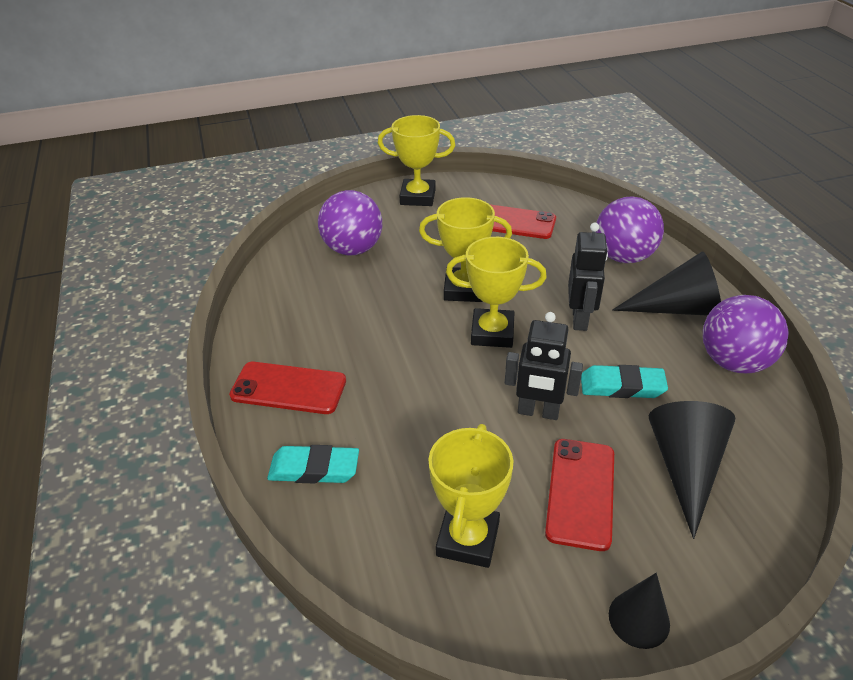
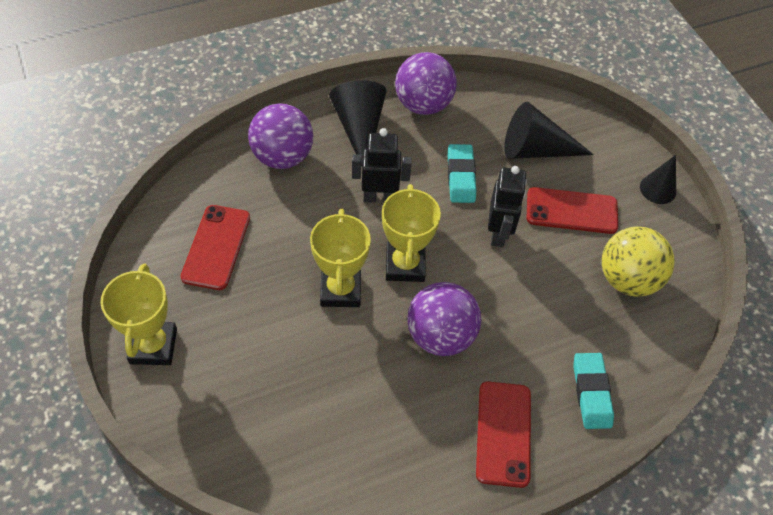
camera: 100 degrees left, 15 degrees up
purple ball [318,190,382,255] -> purple ball moved to [407,282,481,356]
yellow trophy [428,424,513,568] -> yellow ball [602,227,675,297]

